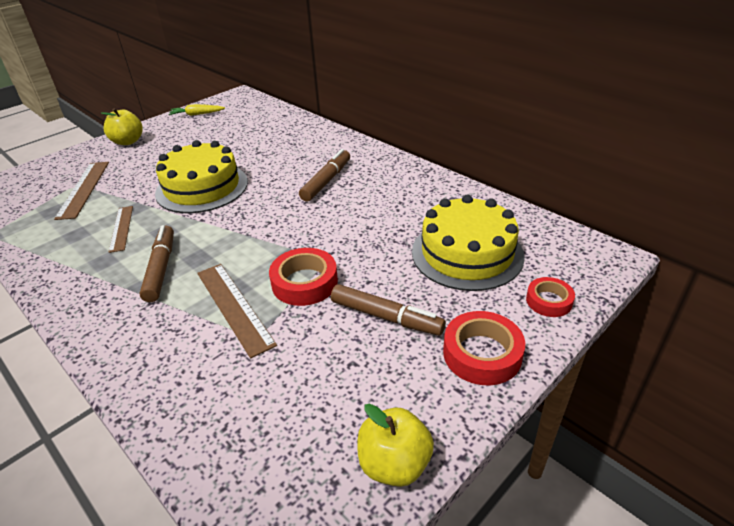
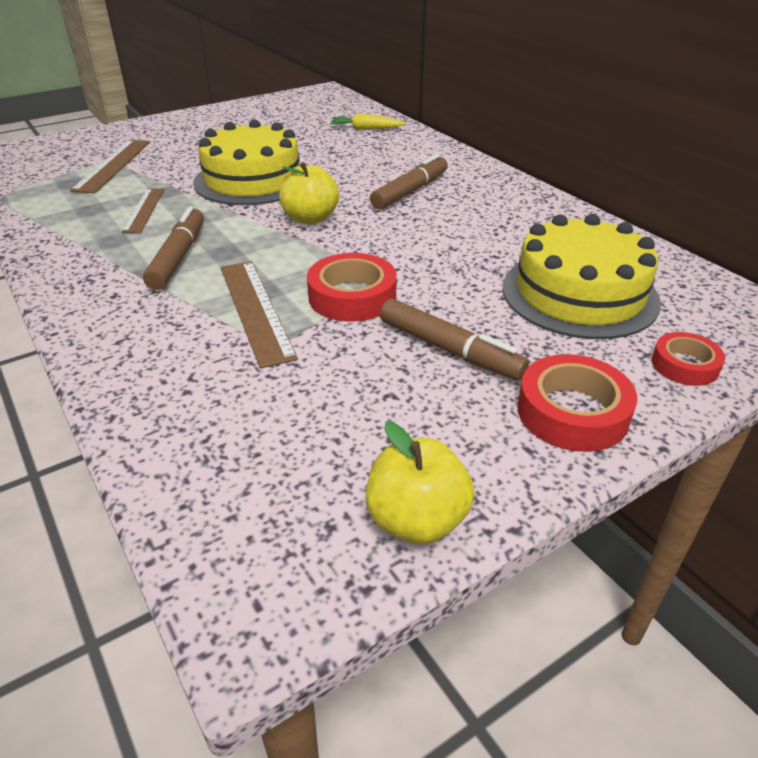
camera: 10 degrees right, 0 degrees up
yellow apple [101,108,143,145] -> yellow apple moved to [279,162,339,224]
yellow carrot [169,104,225,116] -> yellow carrot moved to [330,114,406,129]

